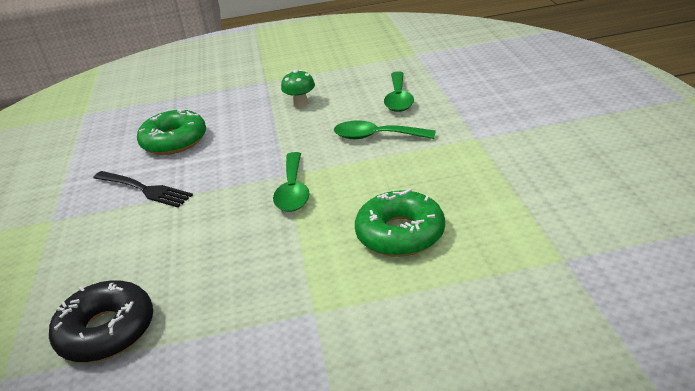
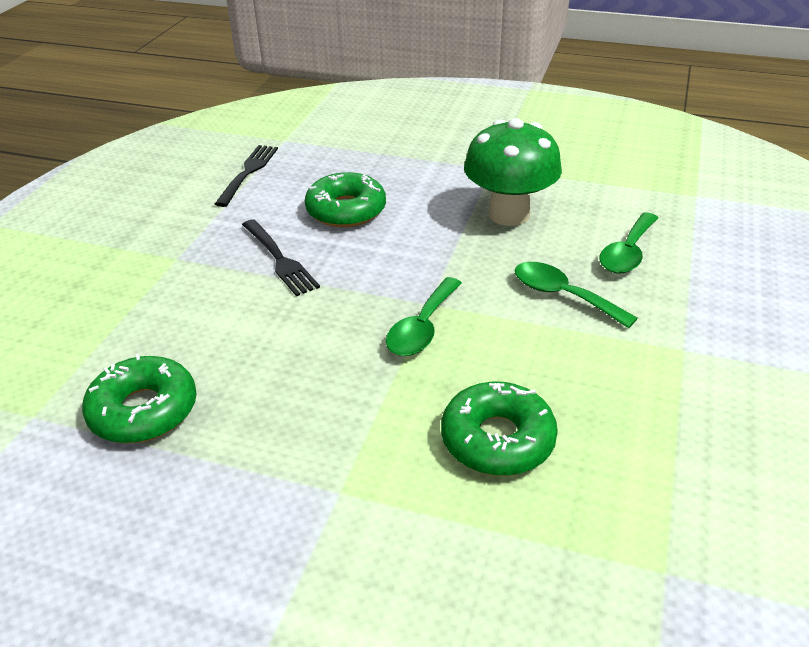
camera: 25 degrees right, 5 degrees up
black donut [49,281,153,363] -> green donut [82,354,197,443]
green mushroom [281,70,315,108] -> green mushroom [464,118,562,226], size x2.17
none -> black fork [215,145,278,207]

